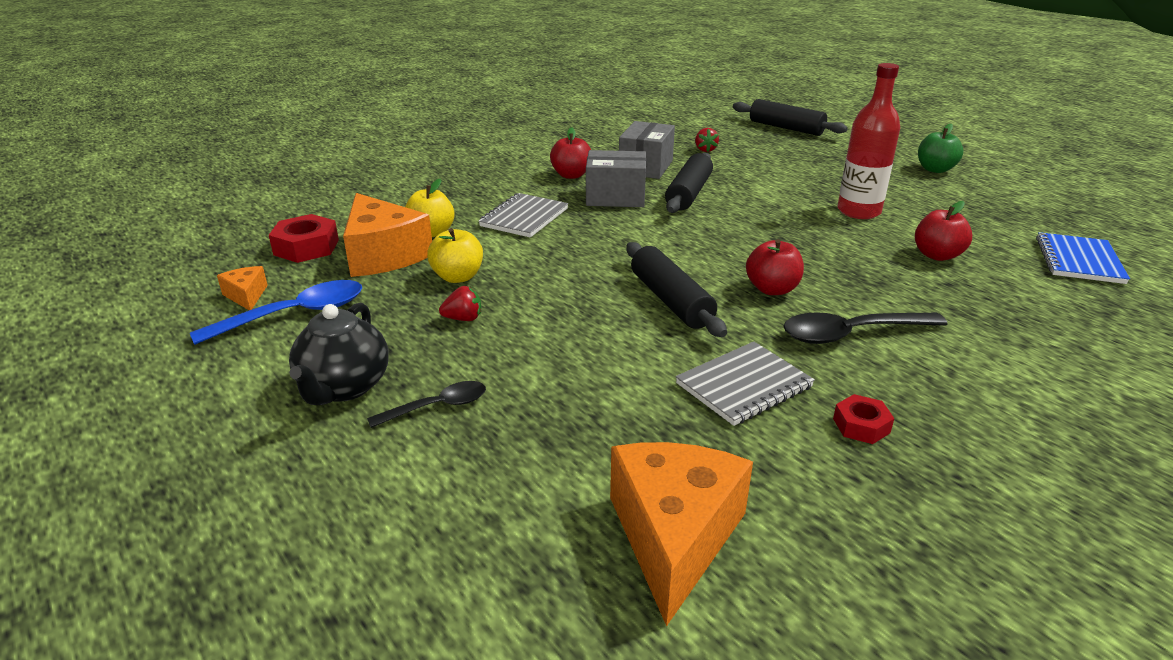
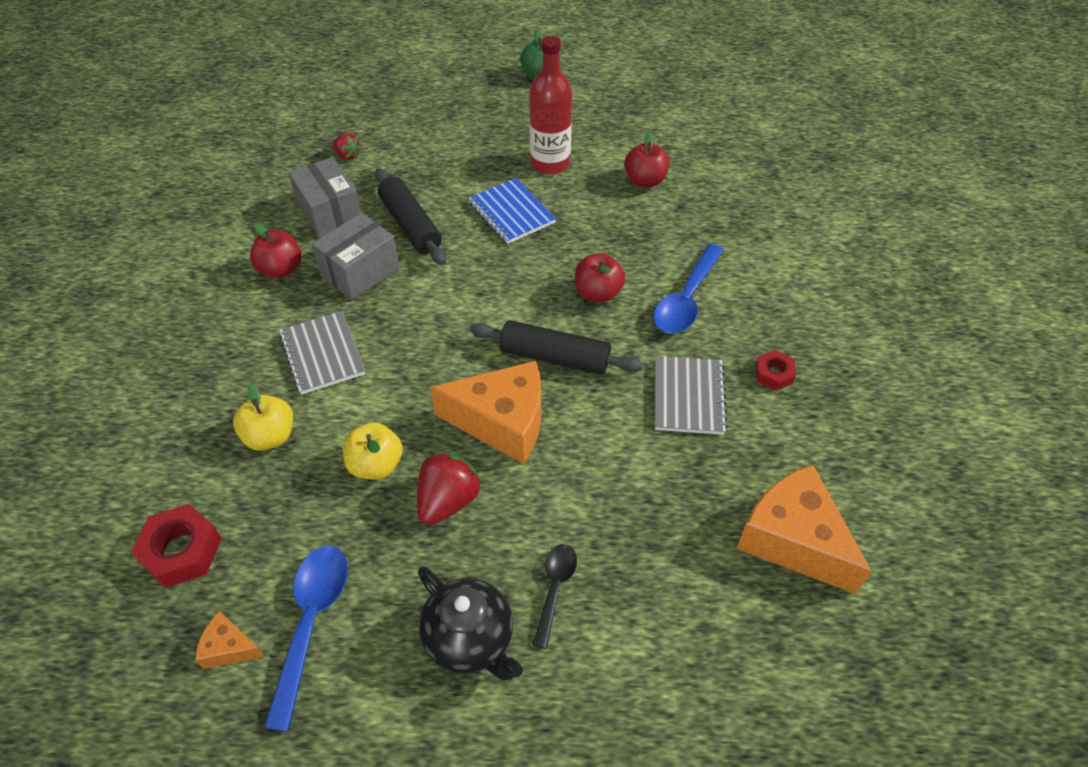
camera: 50 degrees left, 20 degrees up
orange cheese [343,193,432,277] -> orange cheese moved to [430,361,541,464]
red strawberry [439,286,481,321] -> red strawberry [417,451,482,525], size x1.74
black rolling pin [733,99,848,136] -> none
black spoon [783,312,948,344] -> blue spoon [653,244,724,334]
blue notebook [1036,232,1130,284] -> blue notebook moved to [469,178,556,244]

